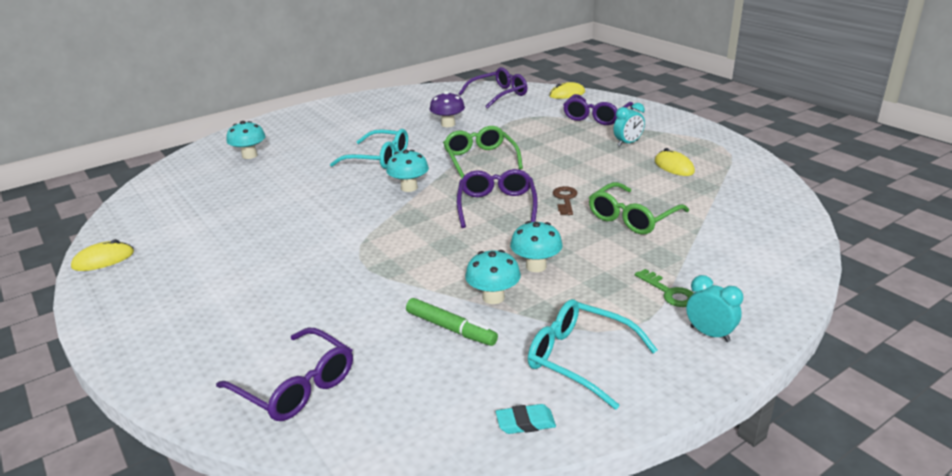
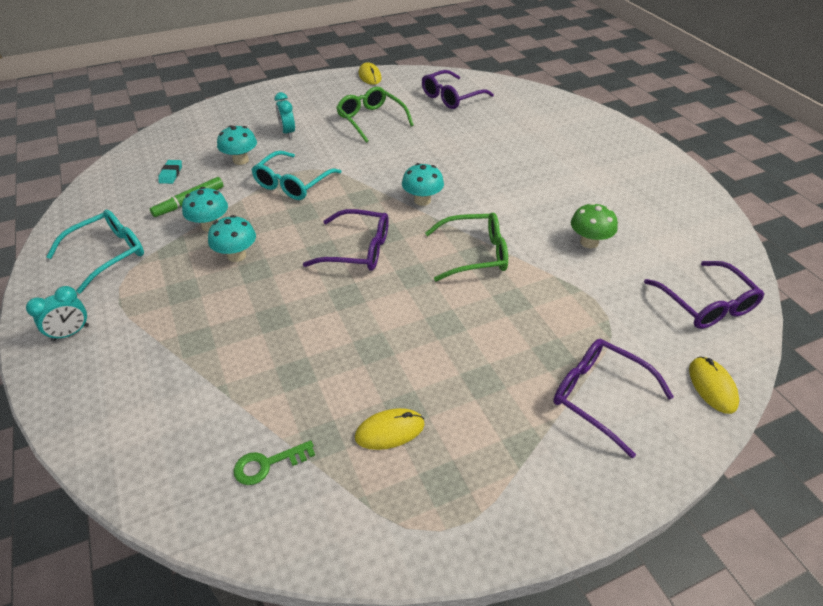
camera: 100 degrees right, 15 degrees up
purple glasses [216,328,353,421] -> purple glasses moved to [422,70,494,109]
turquoise mushroom [227,121,266,159] -> turquoise mushroom moved to [217,125,257,165]
turquoise glasses [330,129,408,169] -> turquoise glasses moved to [251,151,341,200]
purple mushroom [430,91,465,127] -> green mushroom [571,202,618,248]
turquoise eraser [496,404,556,434] -> turquoise eraser moved to [158,160,182,184]
brown key [553,186,578,215] -> none
green glasses [589,182,689,235] -> green glasses moved to [336,87,414,143]
turquoise clock [613,103,645,146] -> turquoise clock moved to [275,92,295,138]
green key [635,269,694,307] -> green key moved to [233,440,315,485]

